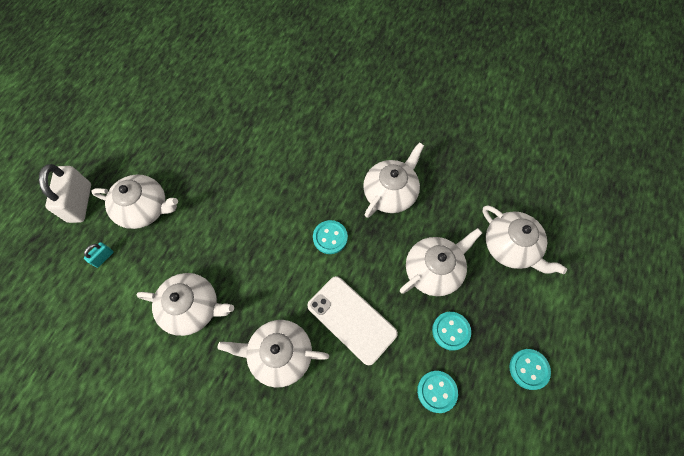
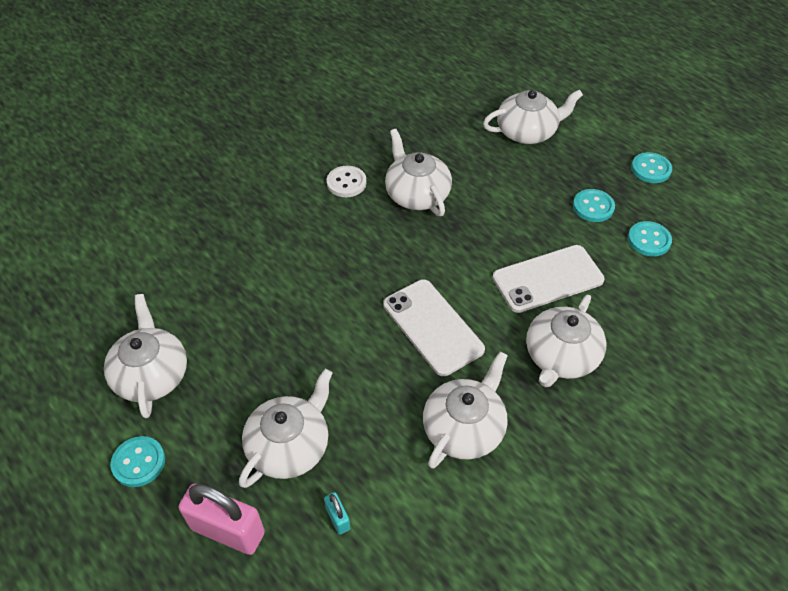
camera: 65 degrees left, 15 degrees down
white padlock [39,164,91,223] -> pink padlock [179,483,265,555]
turquoise button [313,220,348,254] -> turquoise button moved to [111,436,165,487]
white teapot [400,228,482,296] -> white teapot moved to [104,294,187,418]
none -> white button [327,166,366,197]
none -> white phone [383,279,485,376]

